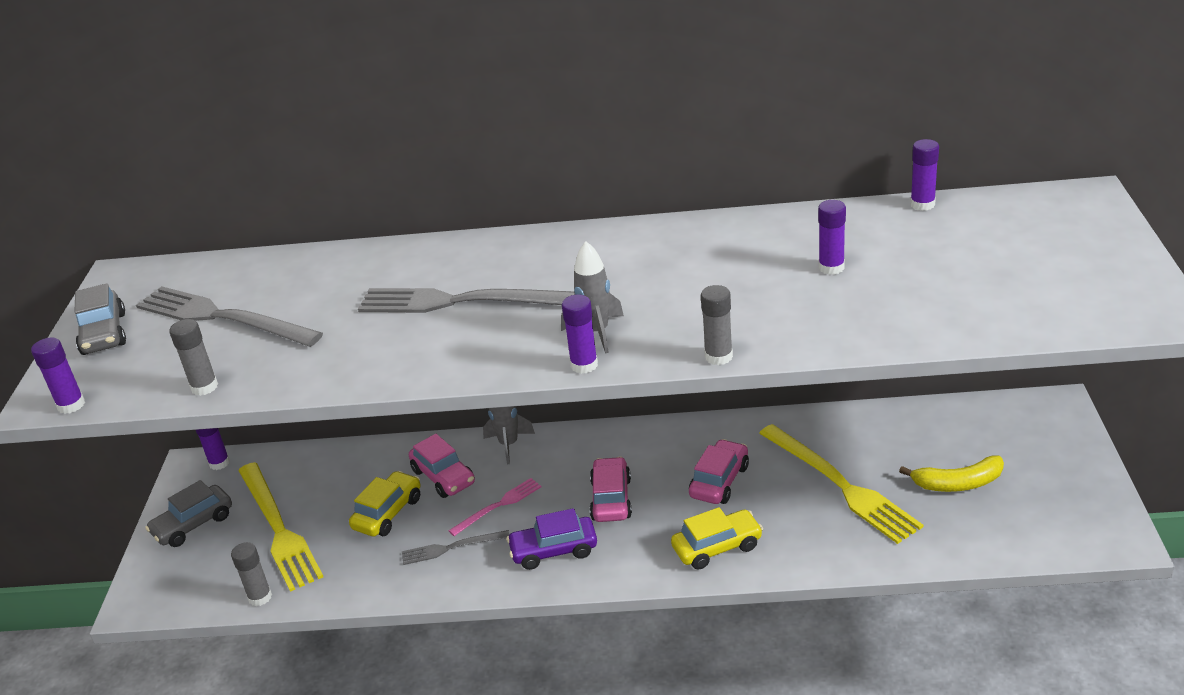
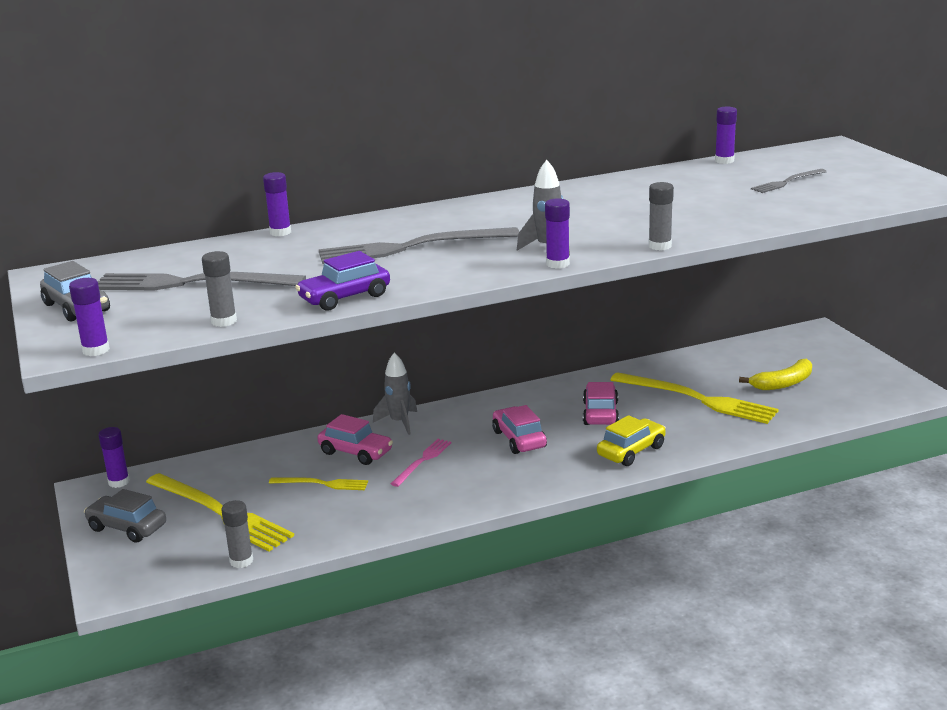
camera: 25 degrees left, 10 degrees down
grey car [145,480,232,547] -> grey car turned 90 degrees clockwise [84,489,166,543]
yellow car [349,471,420,536] -> yellow fork [269,477,368,490]
grey fork [402,530,509,565] -> grey fork moved to [751,169,827,193]
purple car [507,508,597,570] -> purple car moved to [295,251,390,311]
purple glue stick [818,200,846,275] -> purple glue stick moved to [263,172,291,236]

